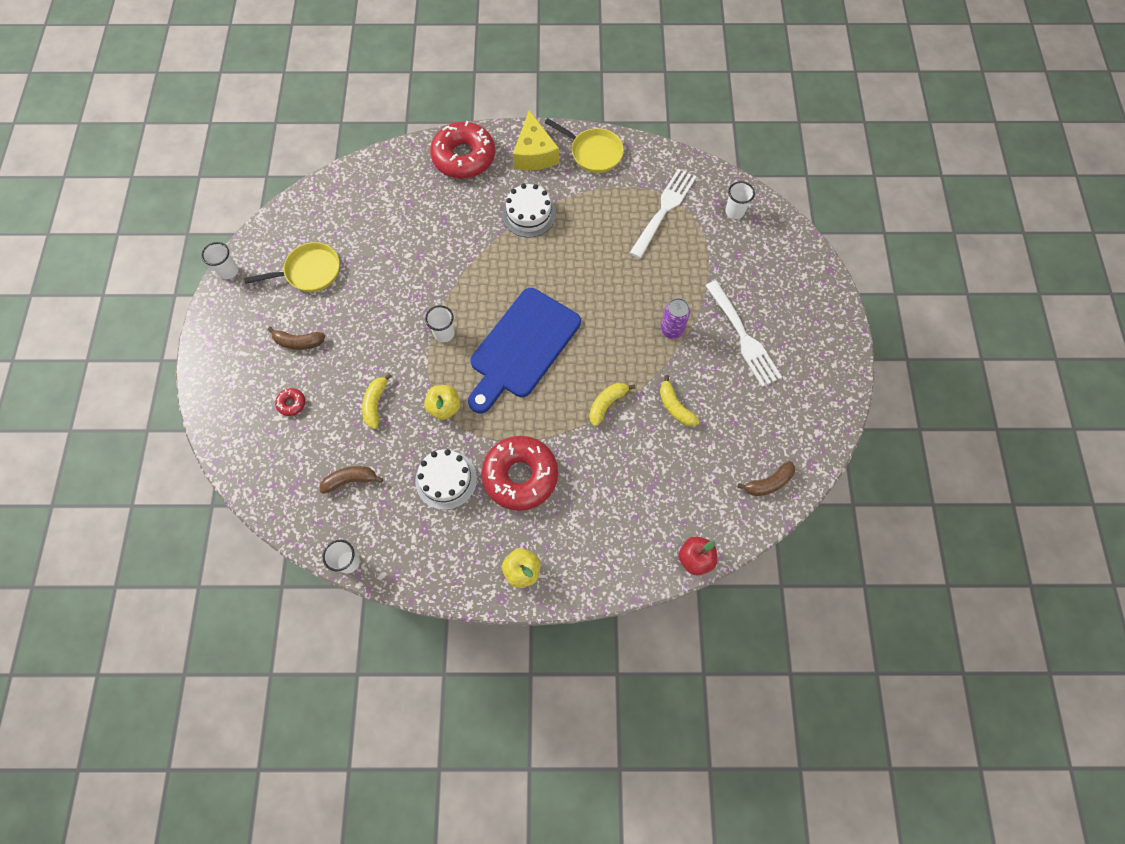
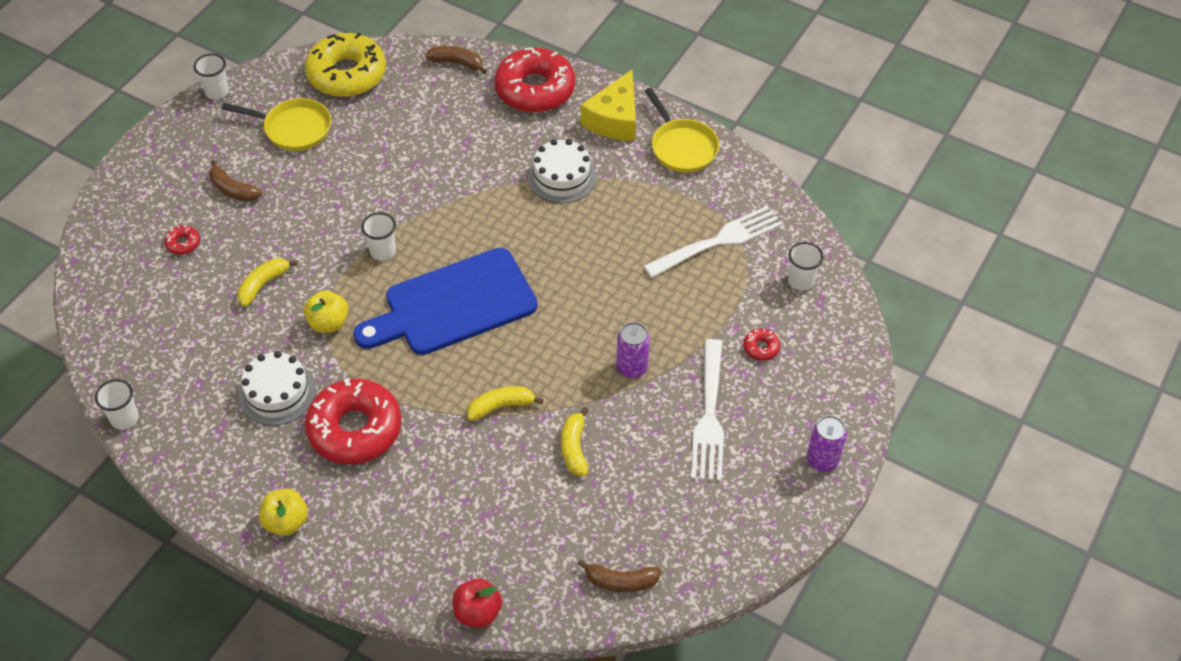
camera: 30 degrees right, 15 degrees down
brown banana [320,466,383,494] -> brown banana moved to [425,46,487,74]
none -> yellow donut [305,33,386,97]
none -> red donut [743,329,780,361]
none -> purple can [807,415,847,472]

